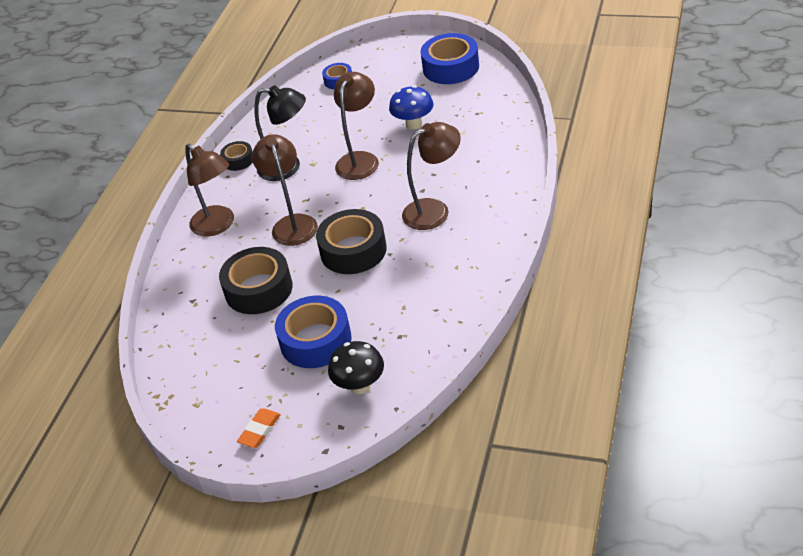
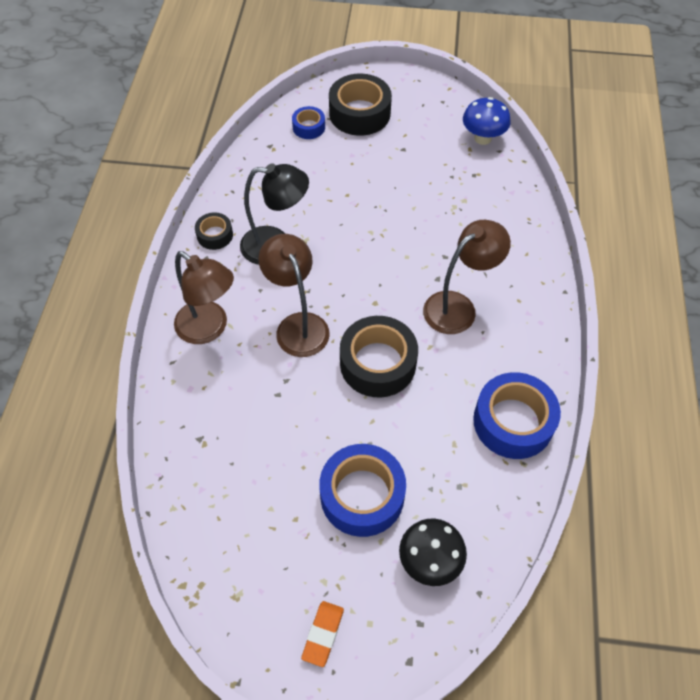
camera: 15 degrees left, 15 degrees up
black tape [219,247,293,314] -> black tape moved to [329,74,392,136]
brown lamp [334,72,379,180] -> none
blue mushroom [389,85,433,130] -> blue mushroom moved to [463,97,510,145]
blue tape [420,33,479,84] -> blue tape moved to [473,372,561,459]

